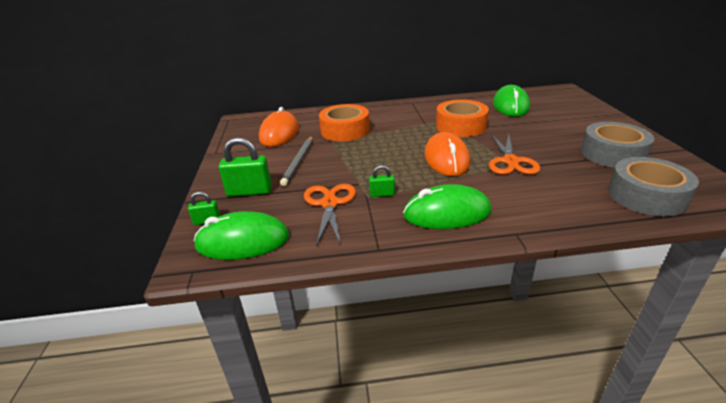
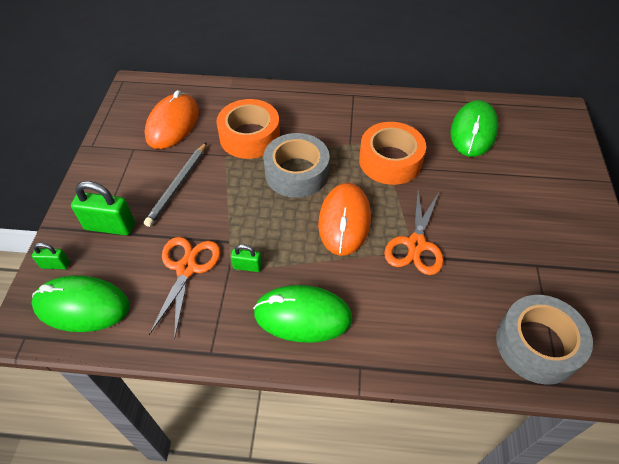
camera: 10 degrees right, 20 degrees up
grey tape [581,122,654,168] -> grey tape moved to [263,133,330,198]

